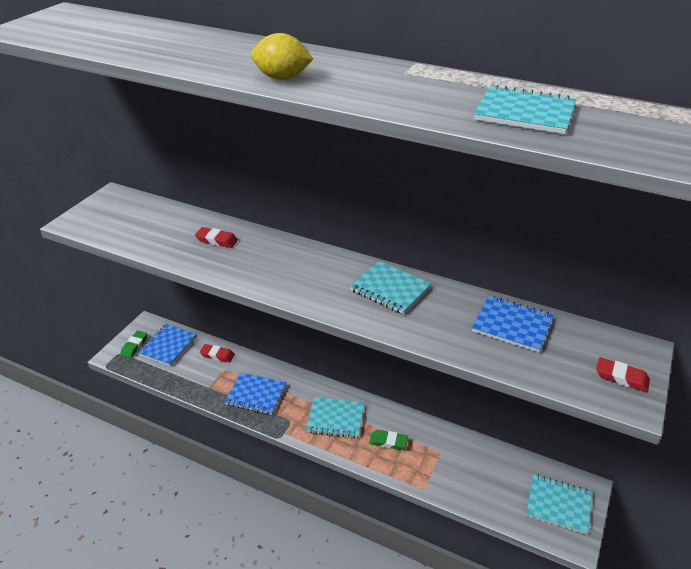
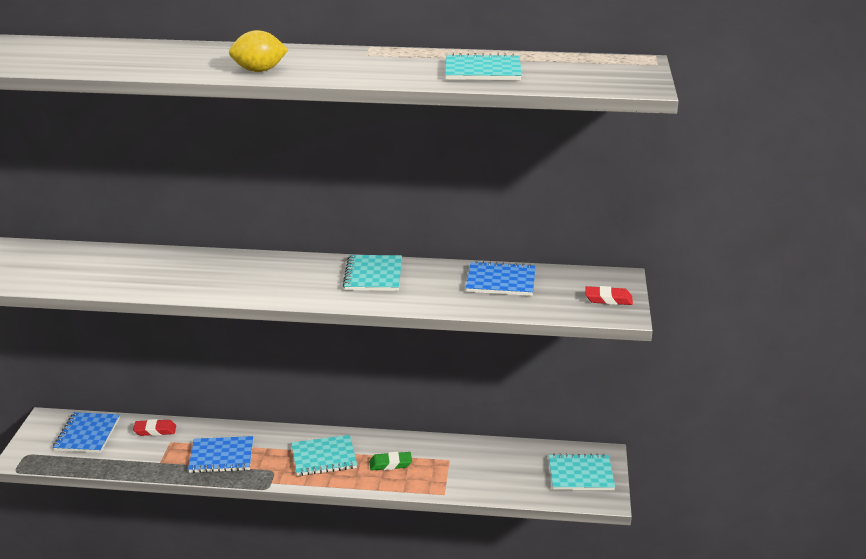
camera: 20 degrees left, 10 degrees down
green eraser [120,331,147,358] -> none
red eraser [195,227,238,248] -> none
turquoise notebook [350,261,432,314] -> turquoise notebook turned 75 degrees clockwise [343,255,402,291]

